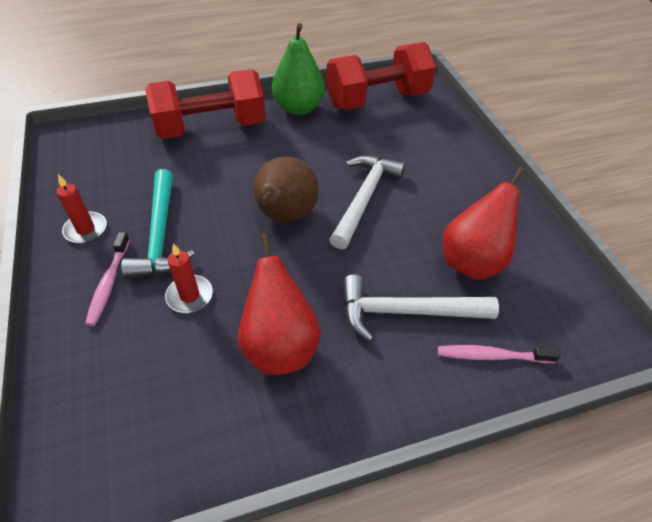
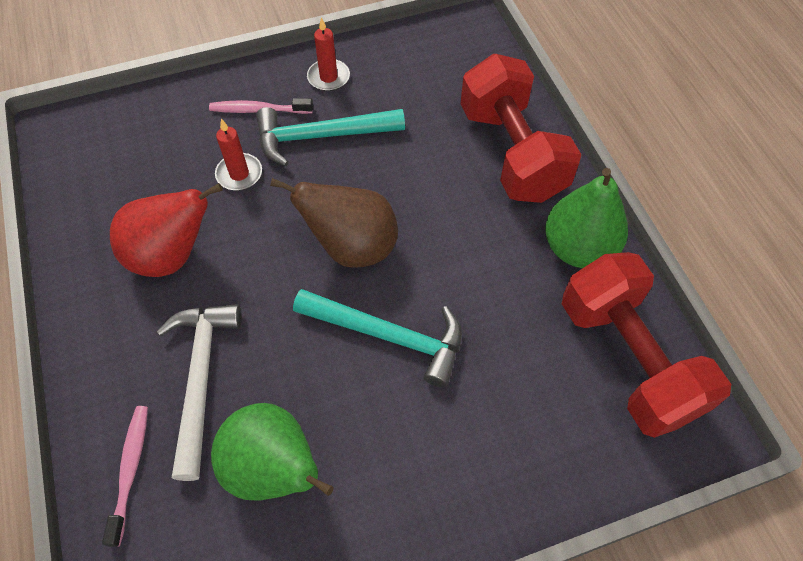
camera: 90 degrees right, 10 degrees up
white hammer [329,155,405,249] -> turquoise hammer [293,289,462,388]
red pear [442,167,524,280] -> green pear [211,403,333,501]

